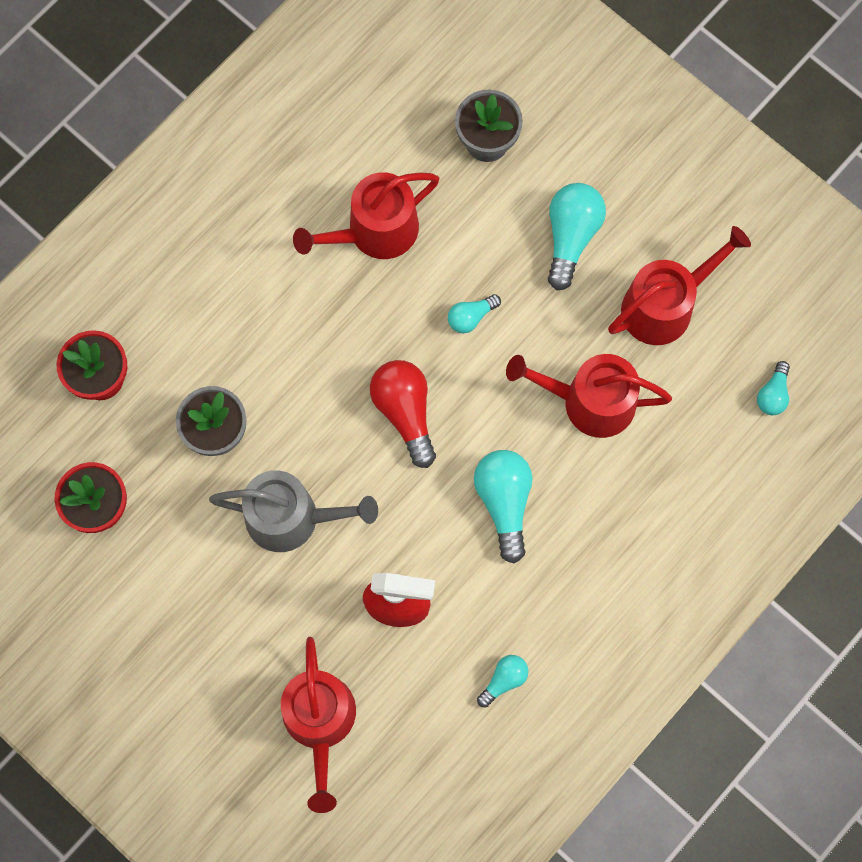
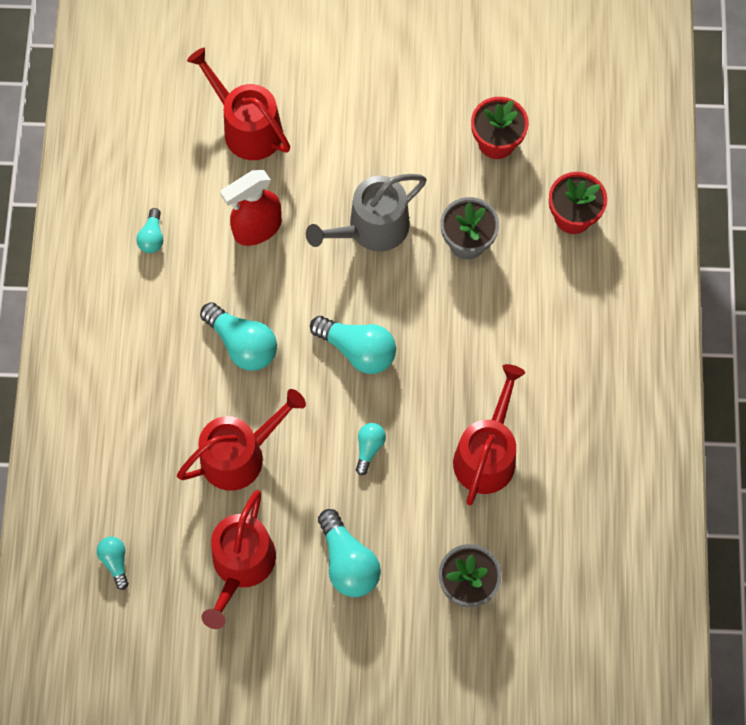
camera: 140 degrees right, 5 degrees down
red light bulb [370,360,436,468] -> turquoise light bulb [310,316,396,374]

